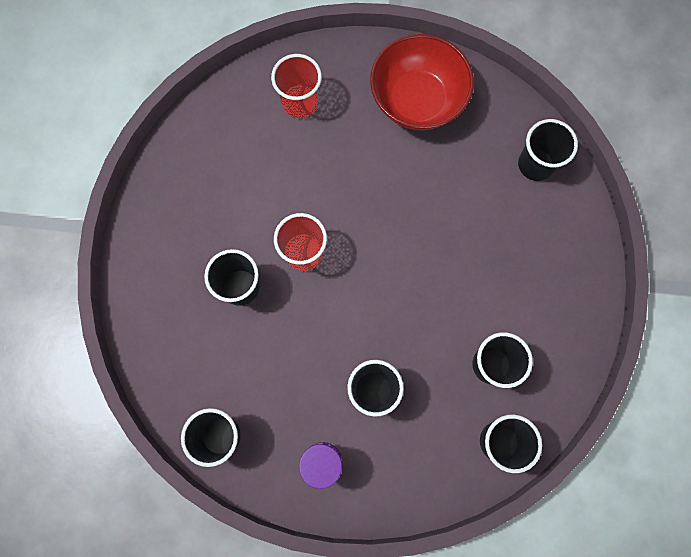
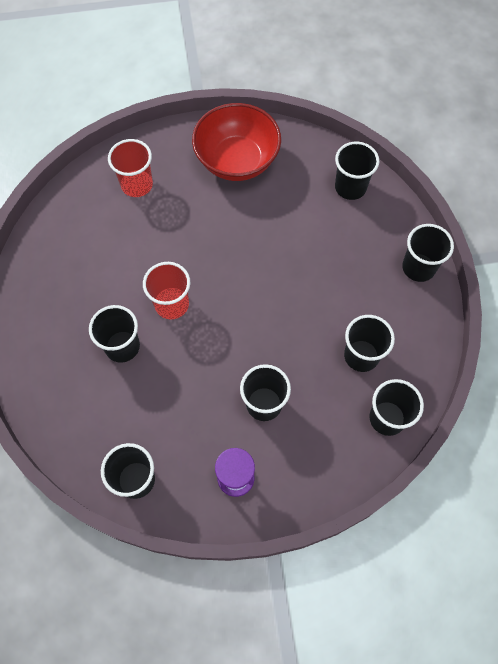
camera: 15 degrees left, 10 degrees down
none -> black cup [402,224,454,282]

